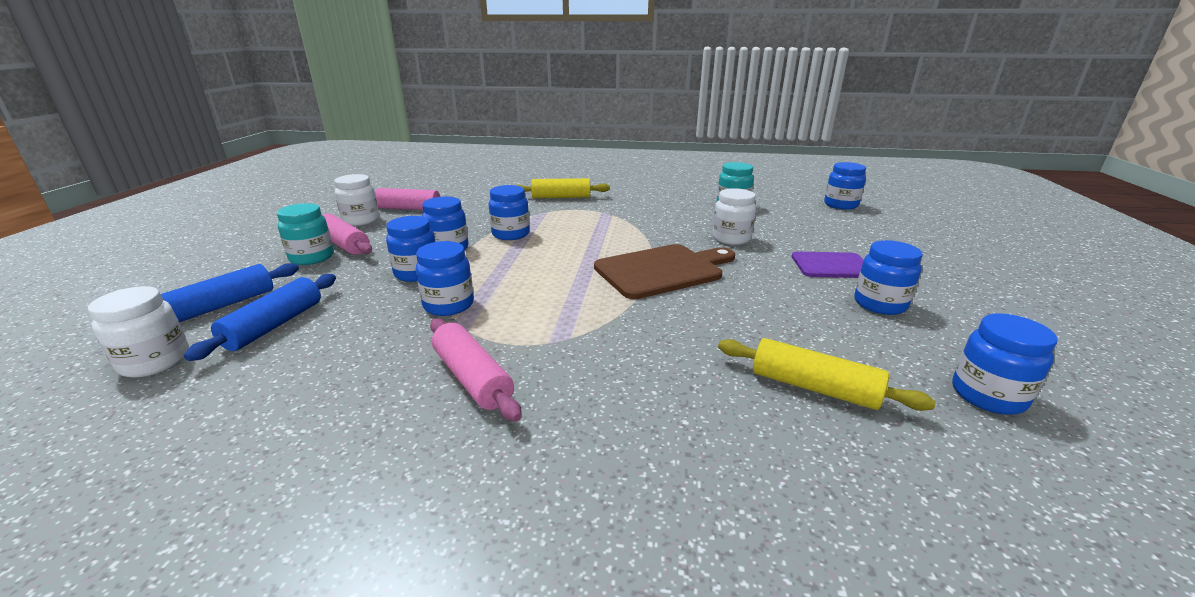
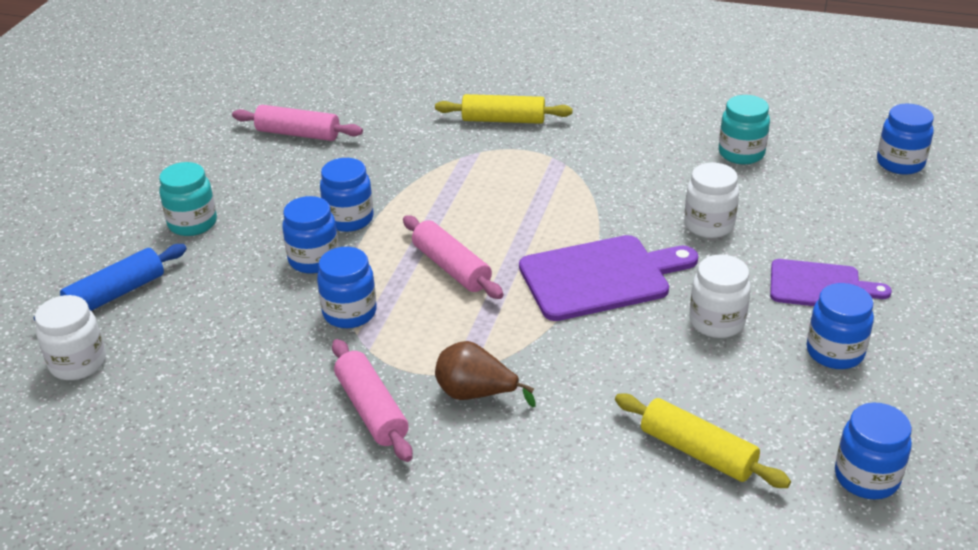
camera: 10 degrees right, 10 degrees up
blue rolling pin [184,274,336,361] -> none
pink rolling pin [323,214,372,255] -> pink rolling pin moved to [403,215,504,299]
white jar [334,174,379,226] -> white jar moved to [689,254,751,338]
blue jar [489,185,530,240] -> none
brown cutting board [594,244,735,299] -> purple cutting board [519,235,698,321]
none -> brown pear [435,341,536,407]

